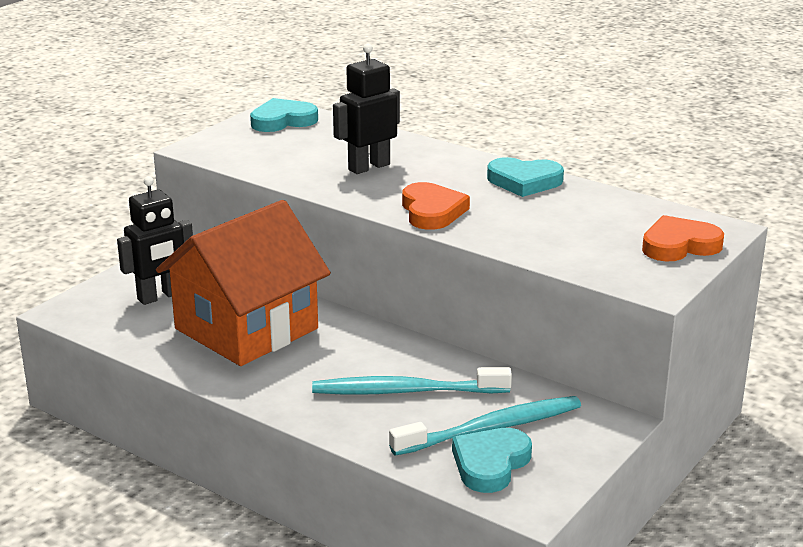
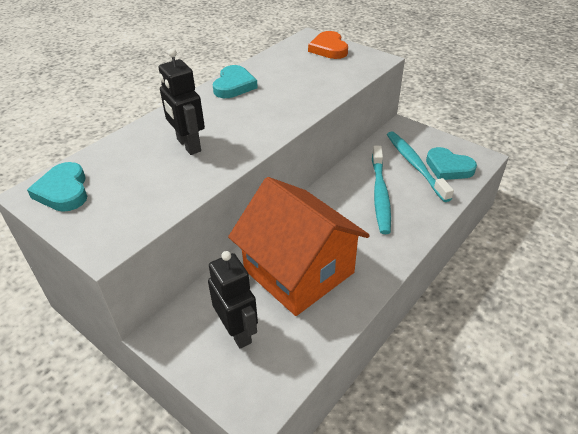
camera: 85 degrees left, 15 degrees up
orange heart [402,182,470,230] -> none

